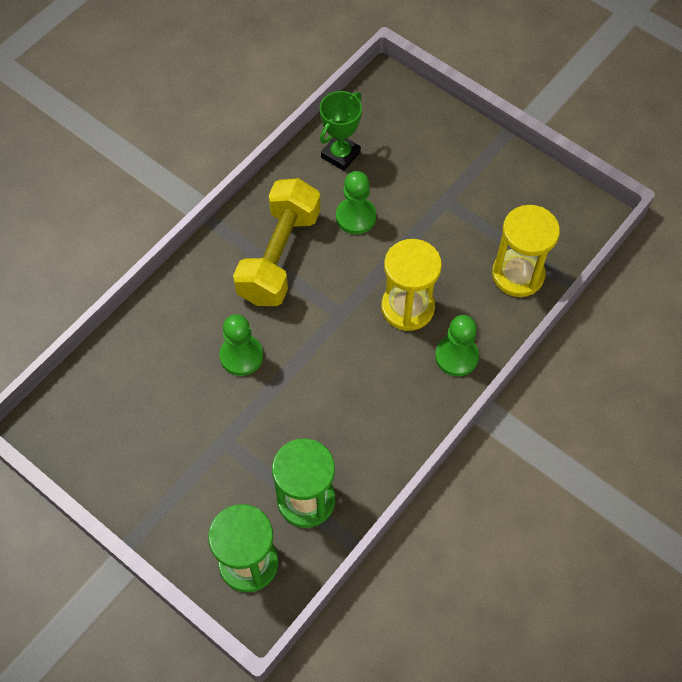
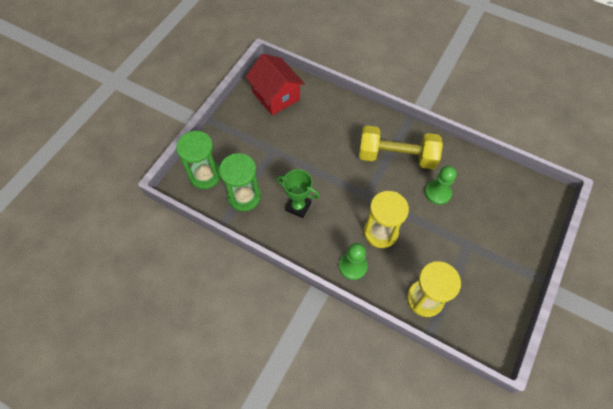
camera: 80 degrees right, 0 degrees up
green pawn [220,314,263,376] -> none
green trophy [320,91,362,171] -> green trophy moved to [276,169,320,218]
none -> red house [245,53,305,115]

